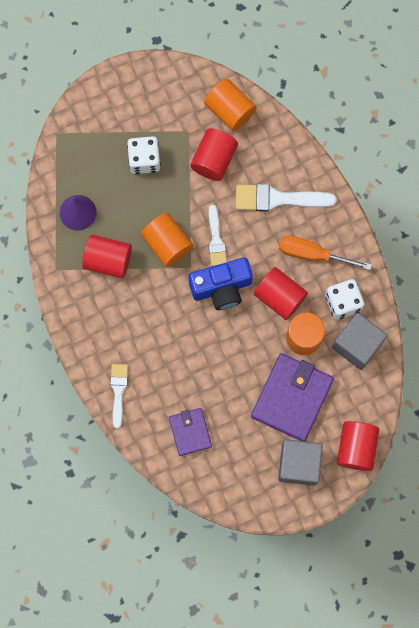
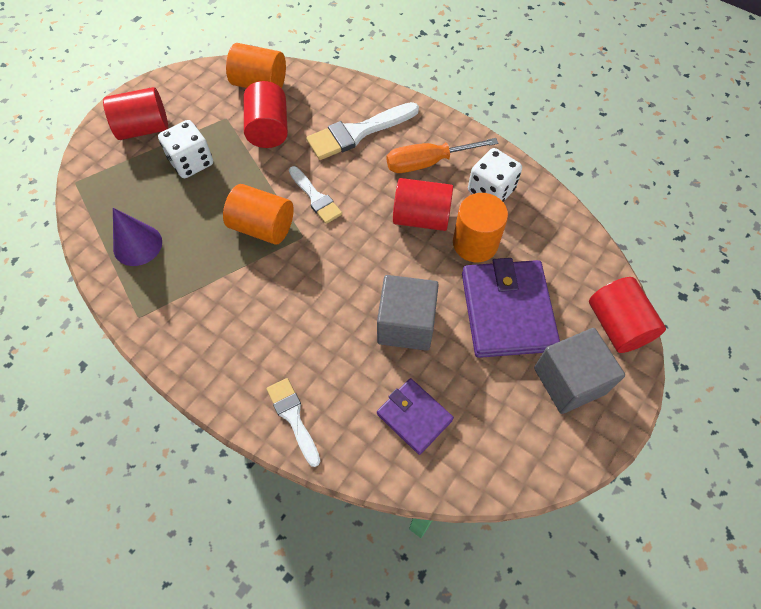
camera: 30 degrees left, 15 degrees down
red cylinder [82,235,132,278] -> red cylinder moved to [103,87,168,140]
blue camera [189,258,253,310] -> none
grey cube [332,313,388,370] -> grey cube moved to [377,275,439,351]

